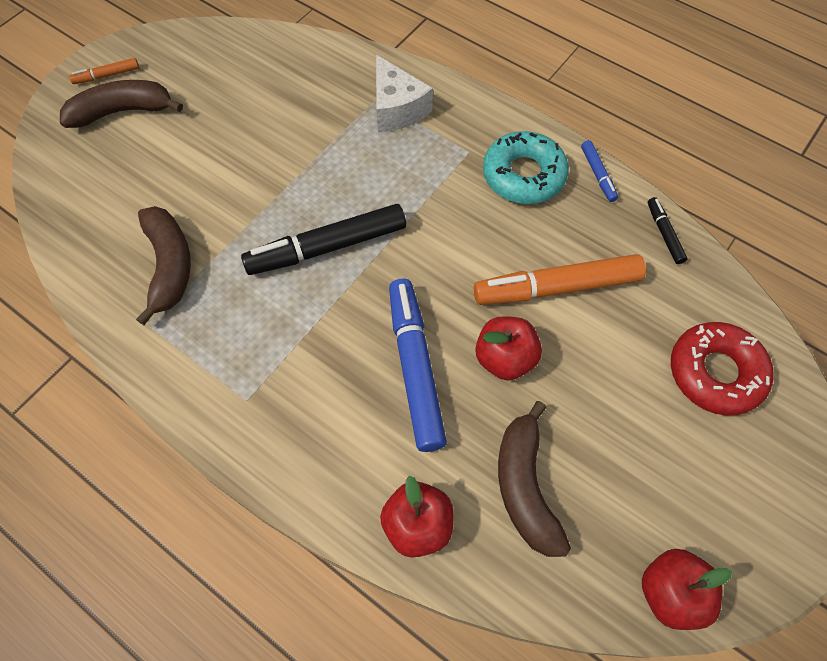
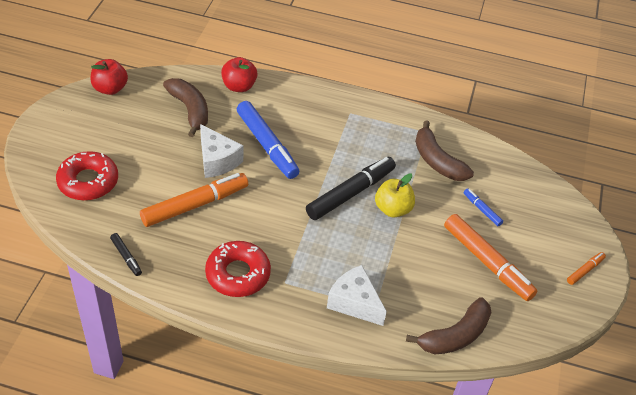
camera: 155 degrees right, 15 degrees down
brown banana [60,80,183,128] -> brown banana moved to [406,297,491,354]
red apple [475,316,542,381] -> white cheese [200,124,243,178]
turquoise donut [483,131,569,204] -> red donut [205,241,271,297]
blue marker [581,140,618,202] -> blue marker moved to [464,189,503,226]
none -> yellow apple [375,173,415,218]
none -> orange marker [444,214,537,301]

